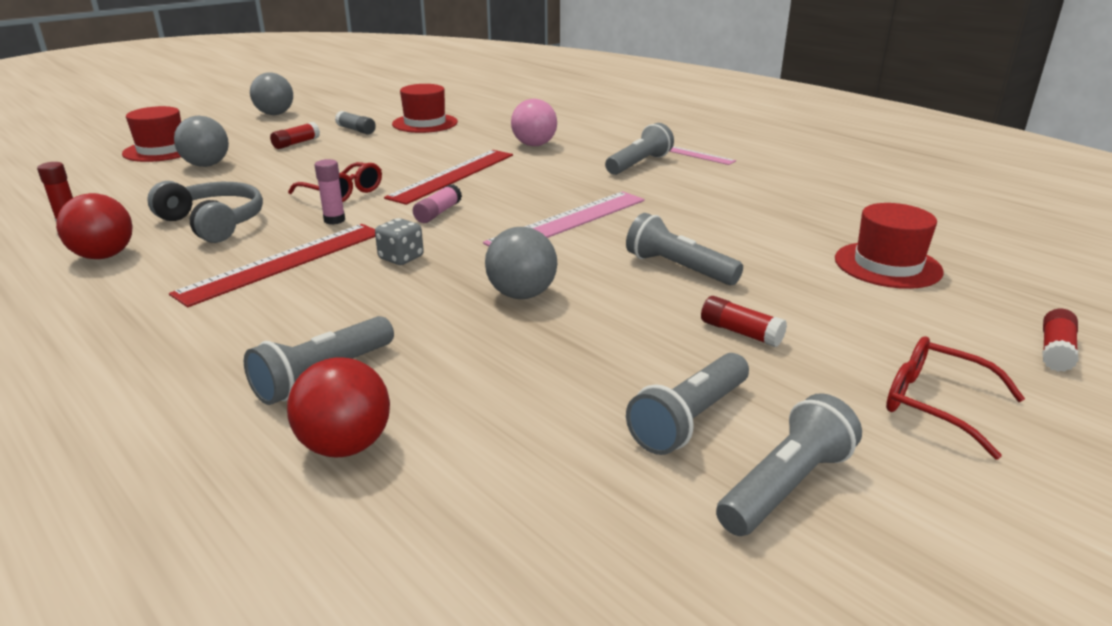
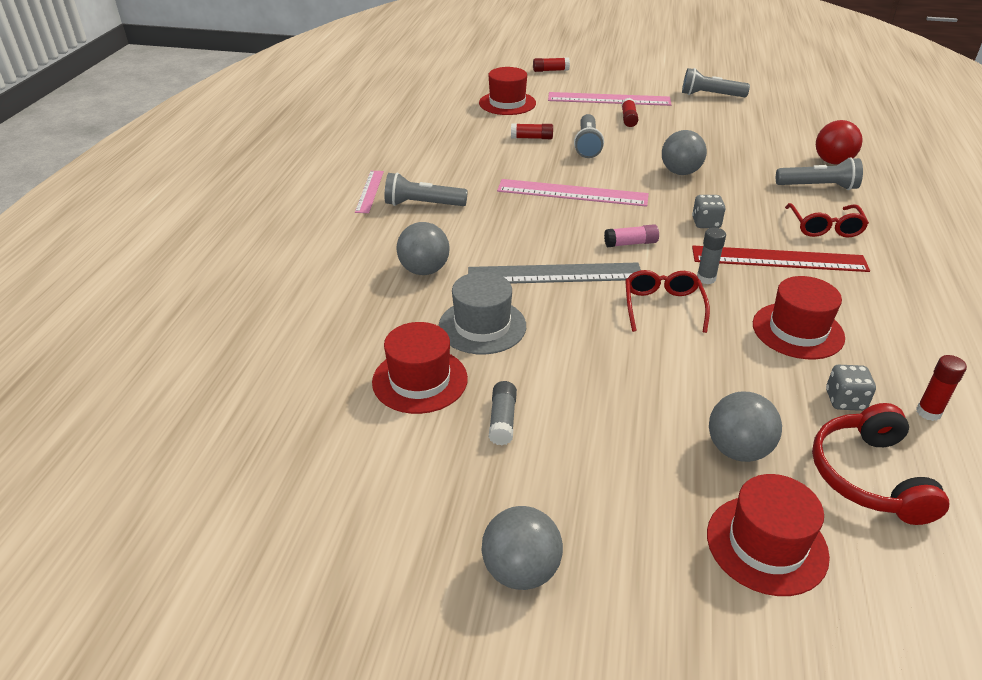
camera: 125 degrees left, 10 degrees up
red ball [56,193,132,259] -> none
grey headphones [147,181,263,243] -> red hat [753,276,845,359]
red glue stick [270,122,320,149] -> red glue stick moved to [511,123,553,139]
pink glue stick [315,159,345,225] -> grey glue stick [697,227,726,284]
red ruler [384,150,513,205] -> grey ruler [468,263,641,284]
pink ball [511,99,557,146] -> grey ball [397,222,450,275]
grey flashlight [626,353,749,455] -> none
red glasses [886,336,1025,459] -> red glasses moved to [785,203,869,238]
none -> grey hat [439,272,526,354]
none -> pink ruler [548,92,672,106]
none -> red headphones [812,403,949,525]
none -> grey dice [826,365,876,411]

